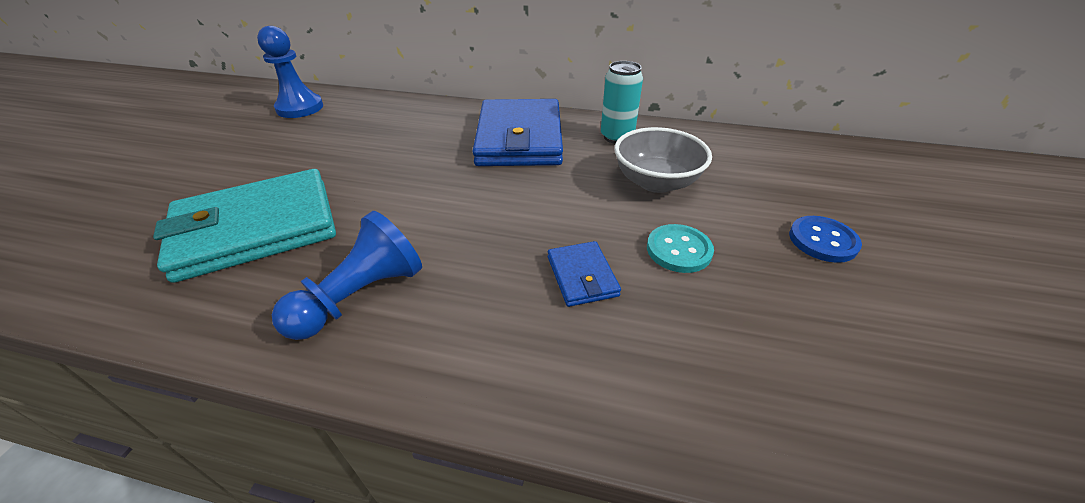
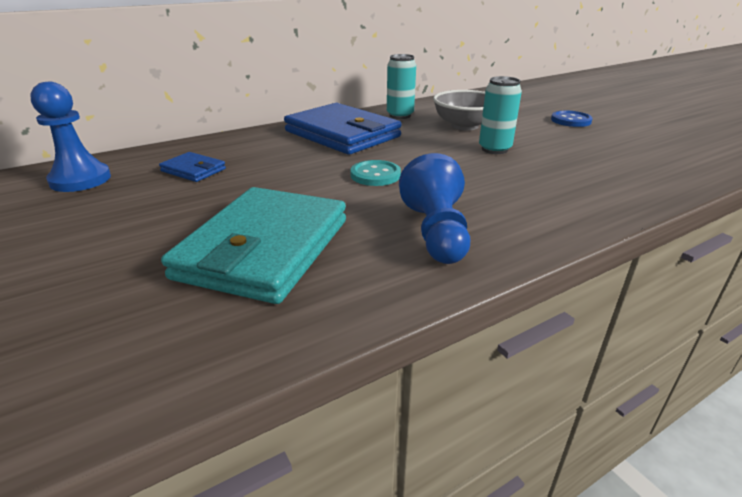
camera: 45 degrees left, 10 degrees down
blue wallet [548,241,621,307] -> blue wallet moved to [159,152,226,182]
turquoise button [647,224,714,273] -> turquoise button moved to [350,160,401,186]
none -> turquoise can [479,76,522,154]

